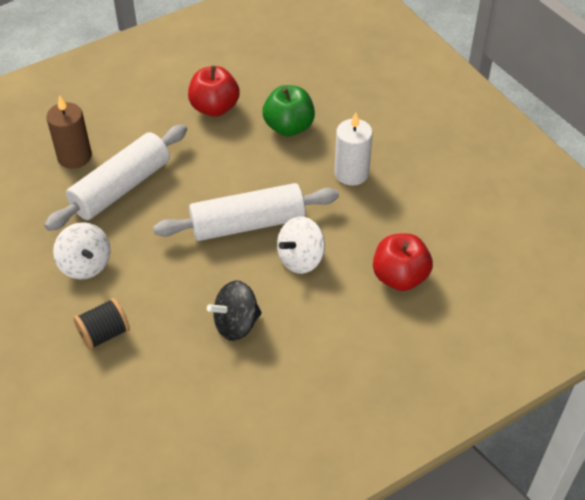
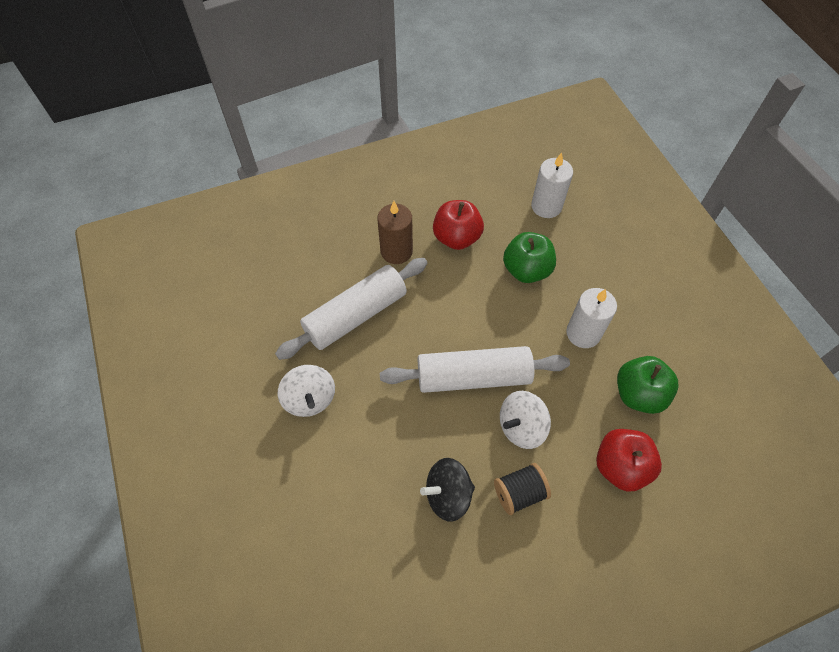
camera: 10 degrees right, 10 degrees up
brown candle [46,95,92,169] -> brown candle moved to [377,201,413,264]
black spool [73,298,130,350] -> black spool moved to [494,463,551,515]
none -> white candle [531,153,573,218]
none -> green apple [617,356,679,414]

